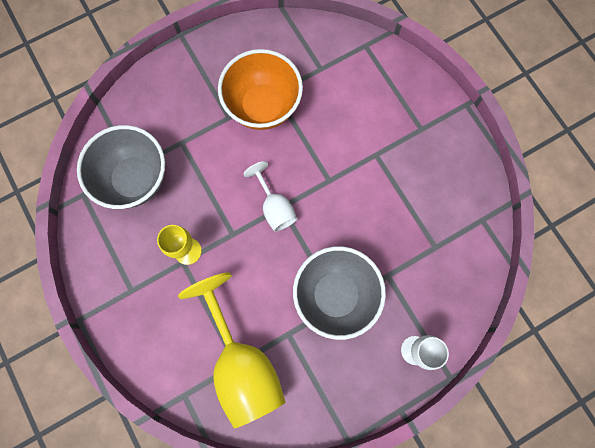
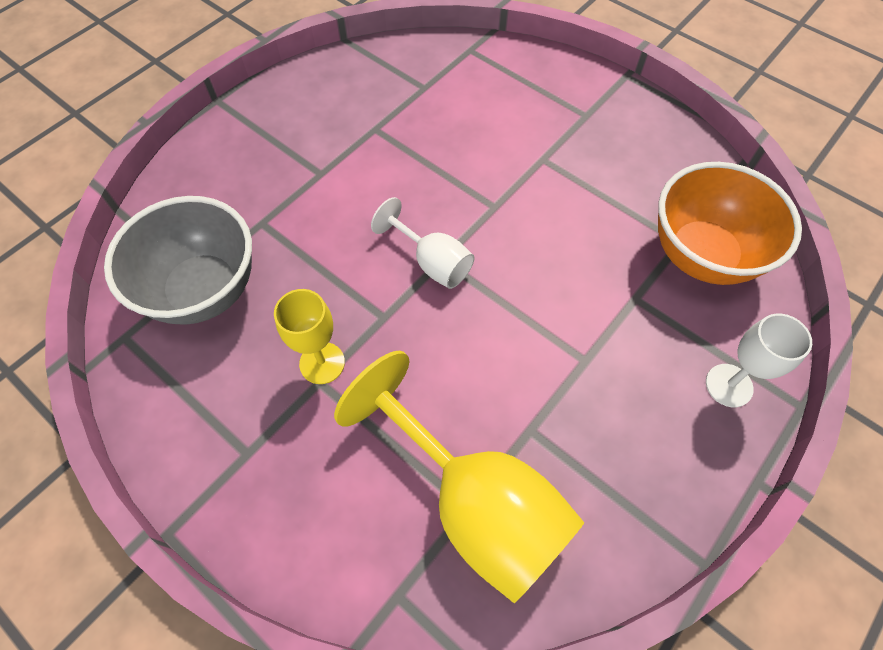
camera: 20 degrees left, 15 degrees down
orange bowl [218,49,303,130] -> orange bowl moved to [658,162,802,285]
grey bowl [293,246,386,340] -> none

